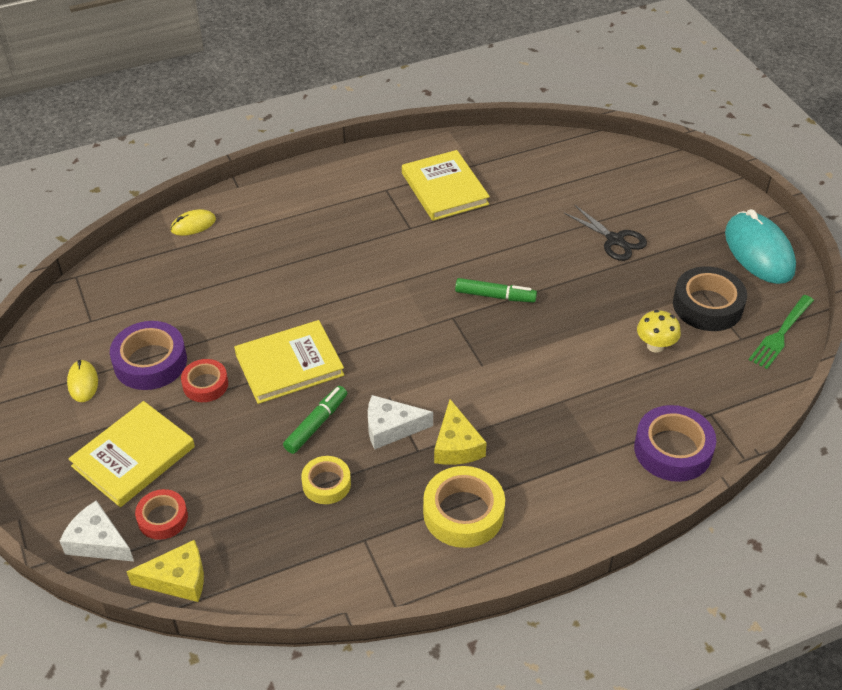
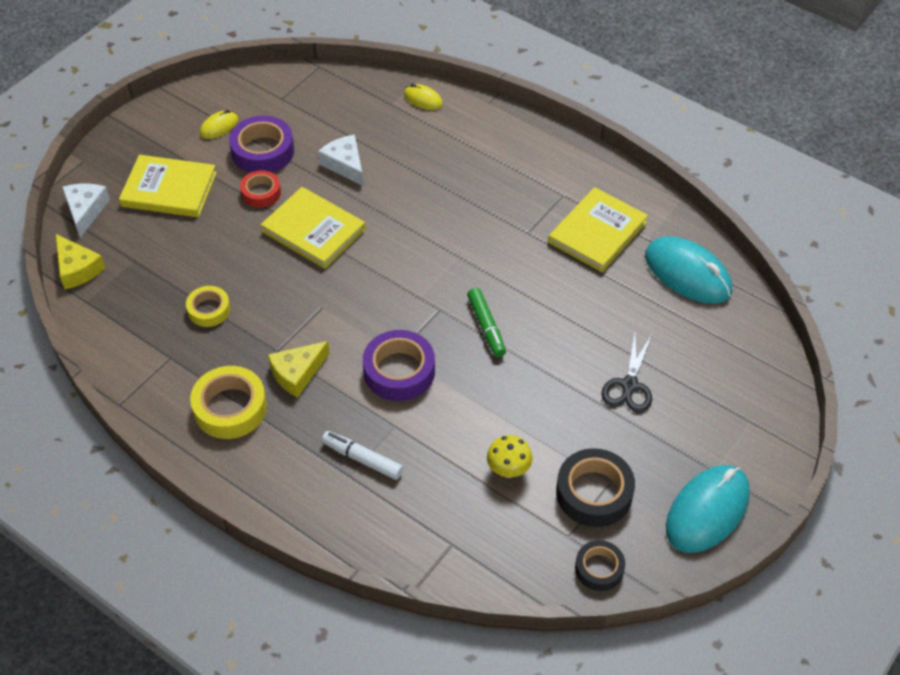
camera: 60 degrees right, 5 degrees up
red tape [135,489,188,540] -> none
green marker [283,386,347,454] -> none
white cheese [368,395,433,450] -> white cheese moved to [318,135,363,186]
purple tape [634,405,716,482] -> purple tape moved to [363,330,435,401]
green fork [749,295,814,369] -> black tape [575,540,625,591]
none -> white marker [322,431,403,480]
none -> turquoise mouse [645,236,732,304]

